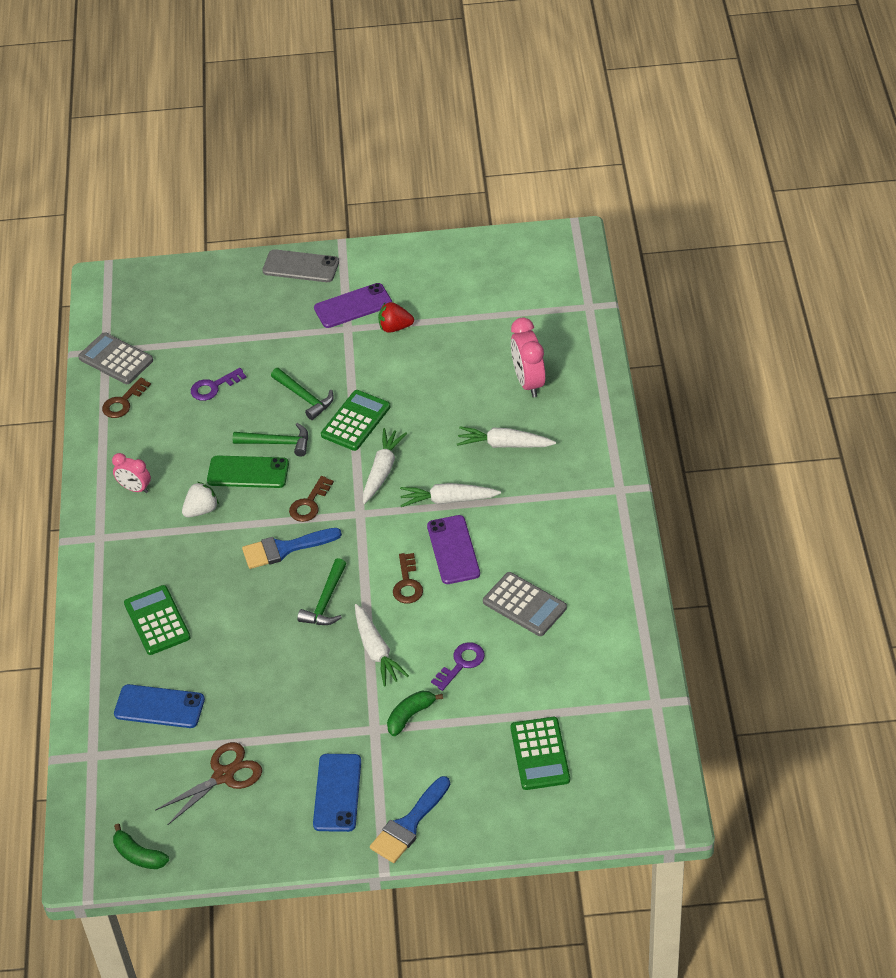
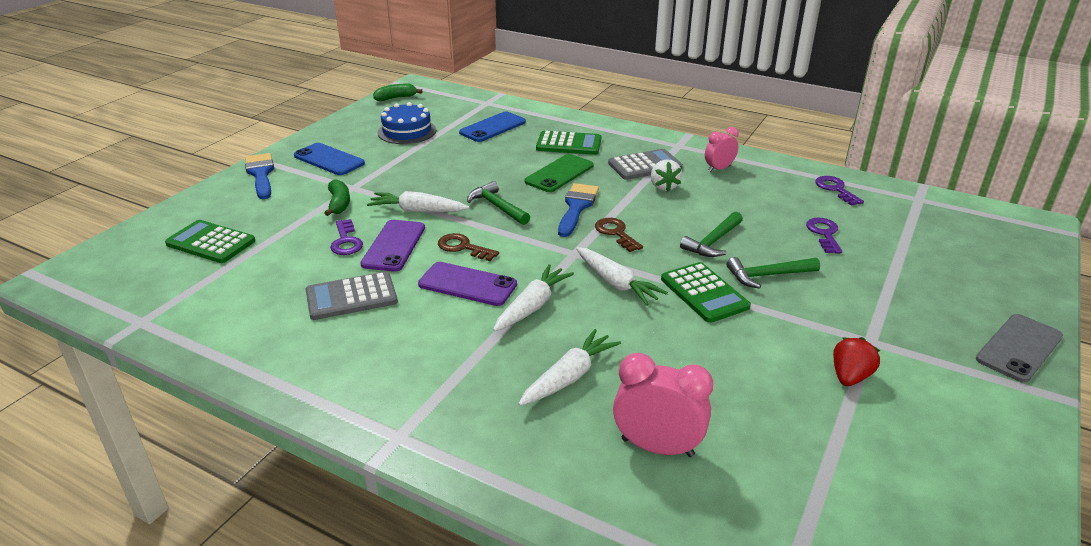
camera: 120 degrees right, 15 degrees down
grey calculator [78,332,153,384] -> grey calculator moved to [608,149,683,180]
brown key [102,377,151,418] -> purple key [815,176,864,206]
brown scissors [155,742,262,825] -> blue cake [378,102,436,144]
green phone [207,455,289,488] -> green phone moved to [524,154,594,192]
purple phone [314,283,392,328] -> purple phone moved to [361,220,425,272]

